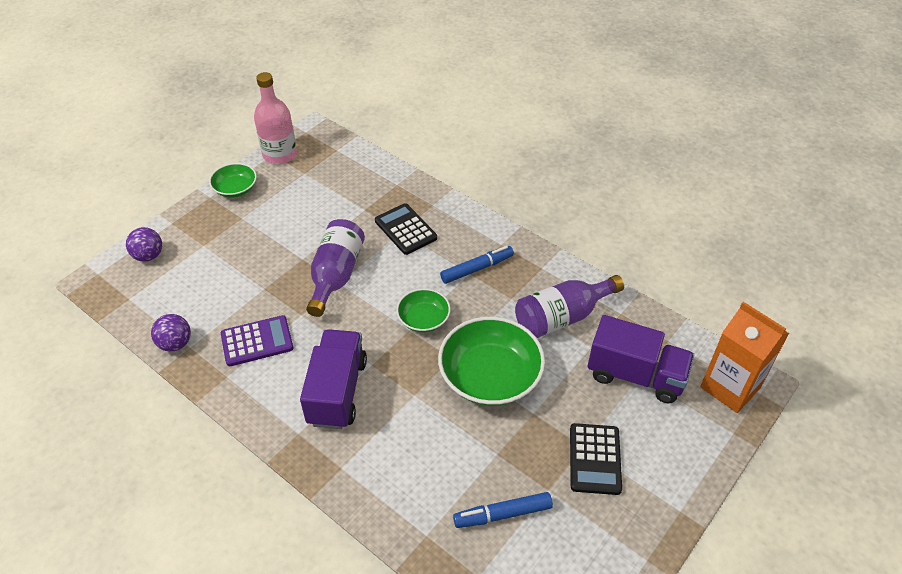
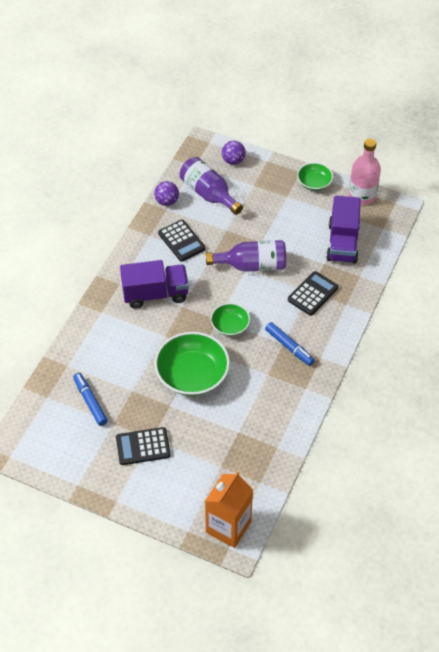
camera: 75 degrees right, 5 degrees up
purple calculator [221,315,294,366] -> black calculator [158,220,205,262]
purple bottle [515,275,624,338] -> purple bottle moved to [180,157,243,215]
purple truck [588,315,694,403] -> purple truck moved to [326,196,361,263]

